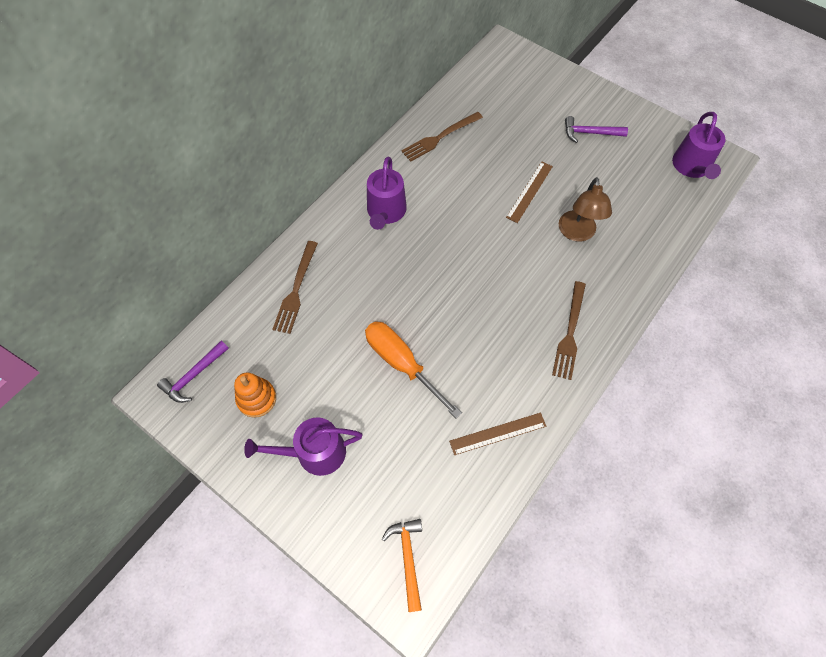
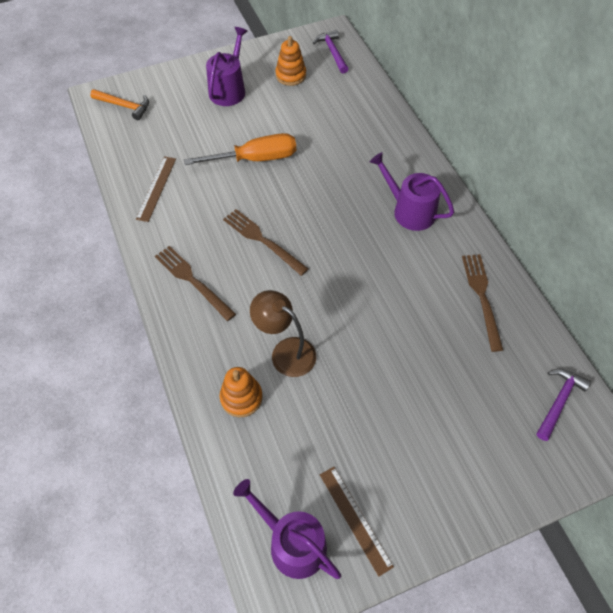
camera: 120 degrees right, 5 degrees down
brown fork [272,241,318,334] -> brown fork moved to [223,209,309,276]
brown ruler [506,162,553,223] -> brown ruler moved to [320,467,394,577]
purple hammer [565,116,628,143] -> purple hammer moved to [536,369,591,441]
none -> orange stacking toy [220,367,262,417]

